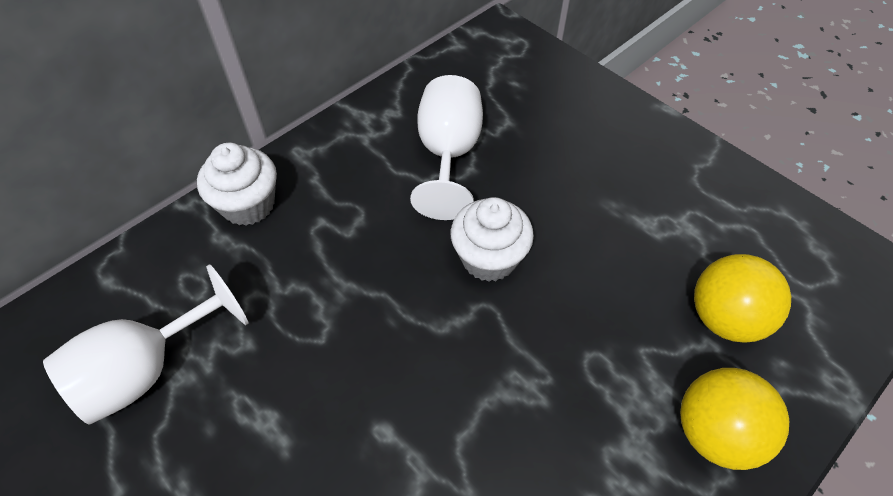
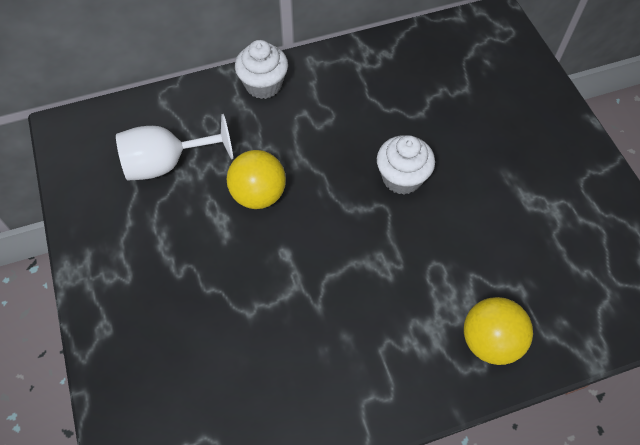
camera: 25 degrees right, 5 degrees up
white goblet [410,75,483,220] -> none
yellow ball [694,254,791,343] -> yellow ball moved to [227,150,286,209]

